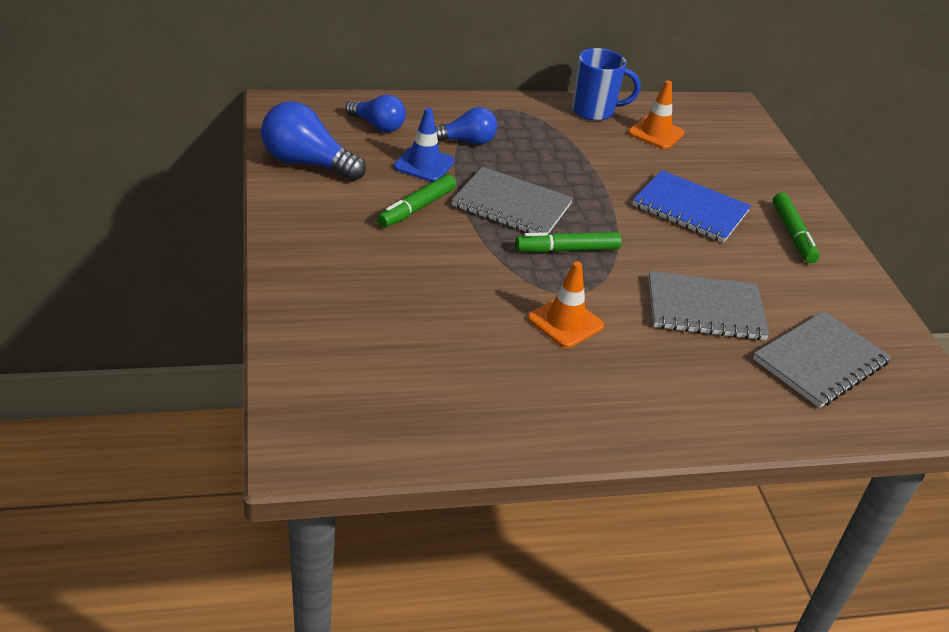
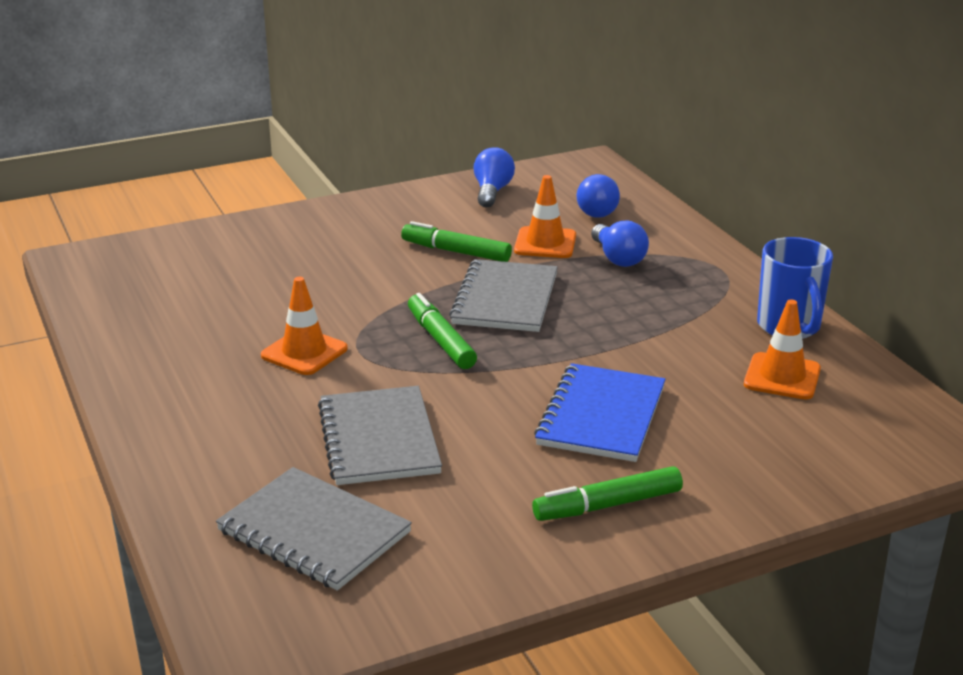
camera: 80 degrees right, 10 degrees down
blue light bulb [261,101,366,181] -> blue light bulb [474,147,515,207], size x0.65
blue traffic cone [394,108,455,182] -> orange traffic cone [514,175,576,258]

